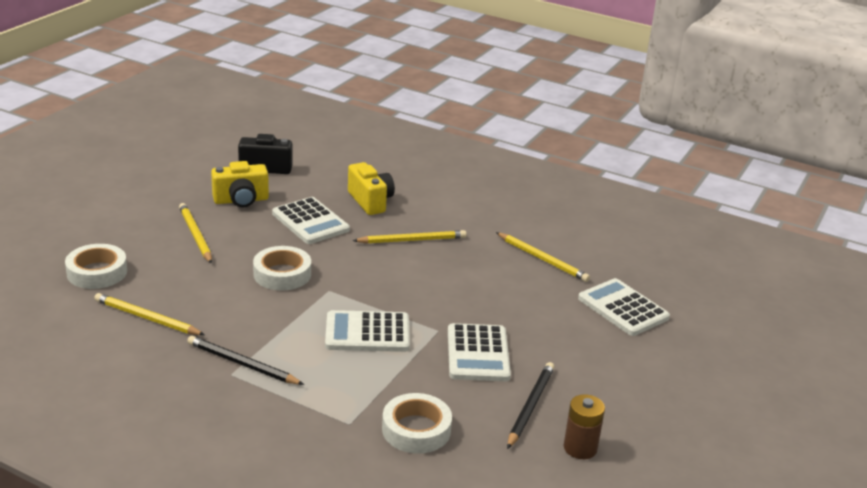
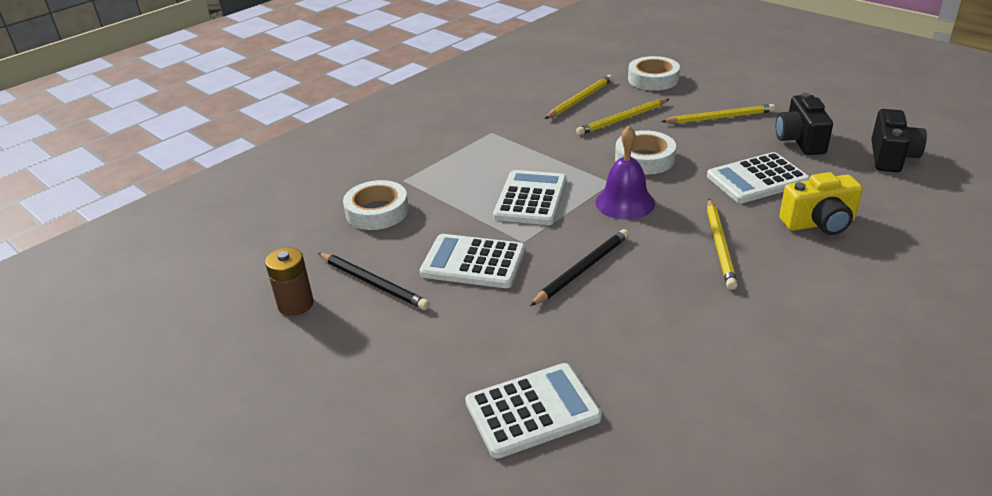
camera: 110 degrees right, 5 degrees up
black pencil [187,336,304,385] -> black pencil moved to [530,229,629,306]
yellow camera [211,161,269,207] -> black camera [776,93,833,155]
yellow pencil [496,232,590,282] -> yellow pencil moved to [576,99,669,135]
none -> purple bell [595,126,655,220]

